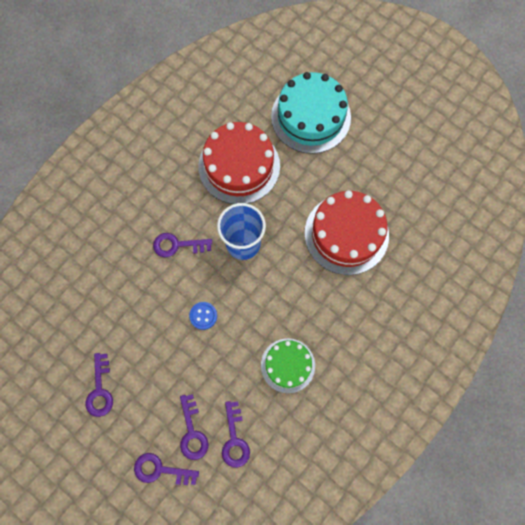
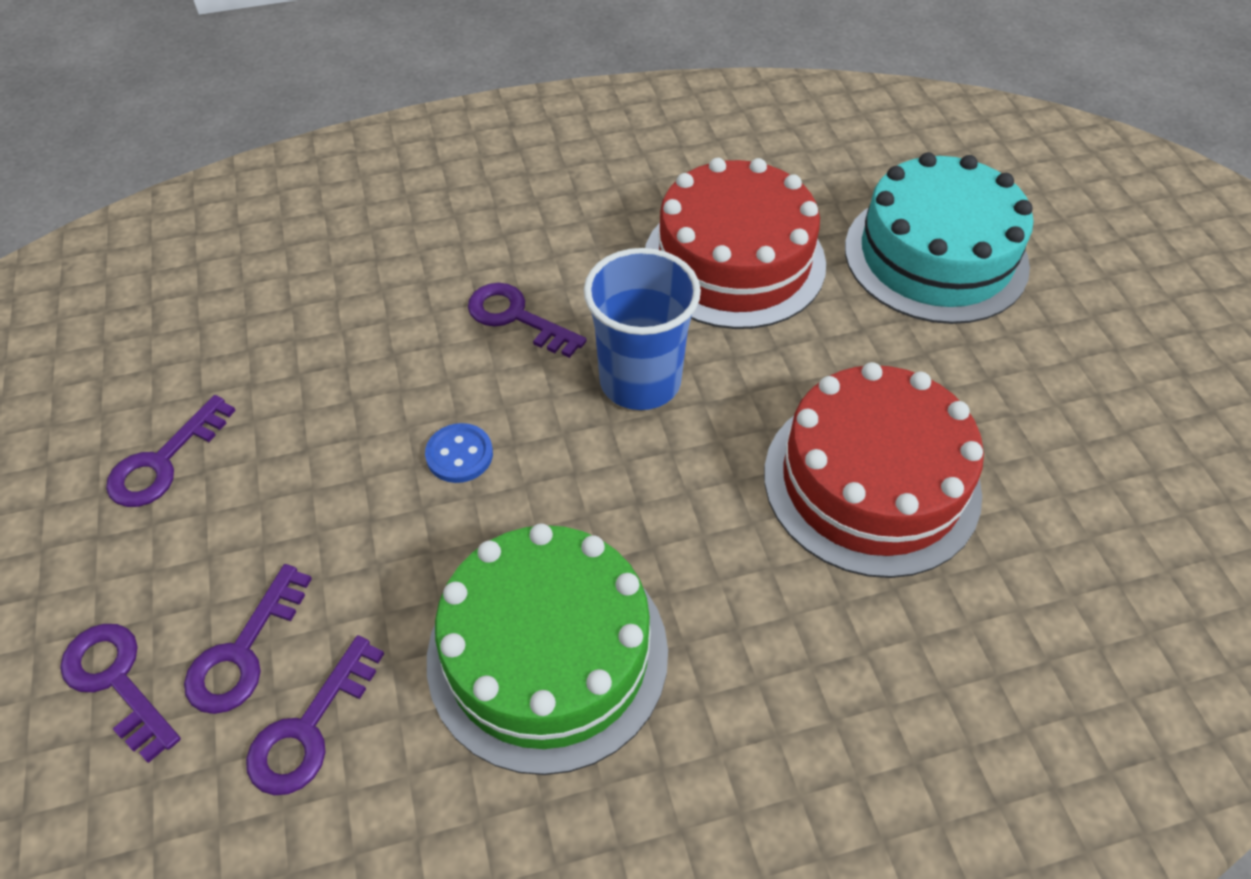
camera: 35 degrees right, 20 degrees down
green cake [261,338,315,393] -> green cake [427,523,668,775], size x1.65

